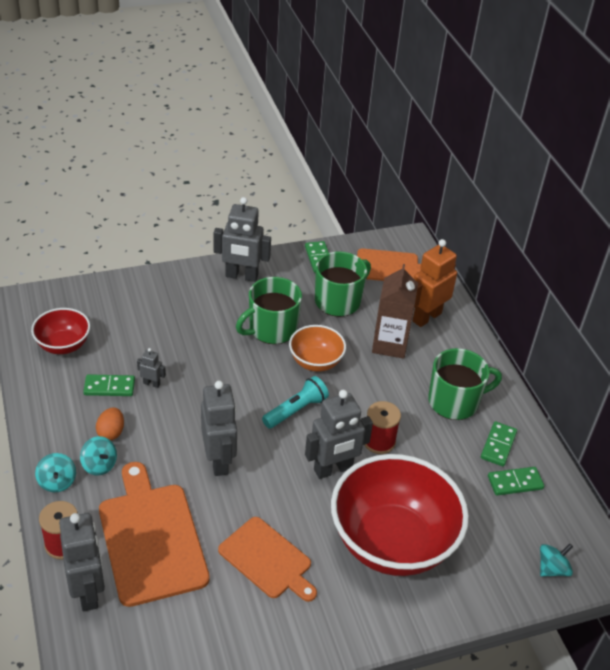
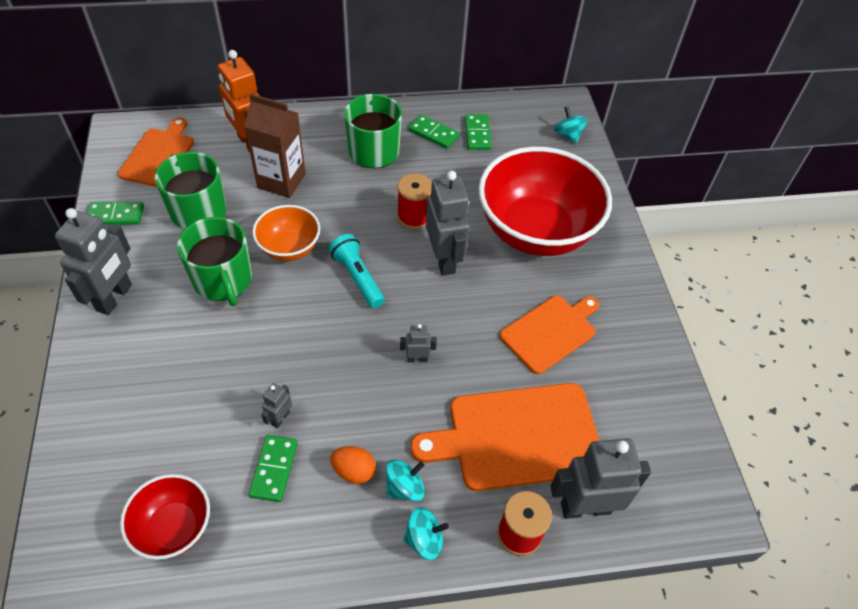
camera: 80 degrees left, 10 degrees up
grey robot [201,381,237,476] -> grey robot [400,324,437,362], size x0.46

